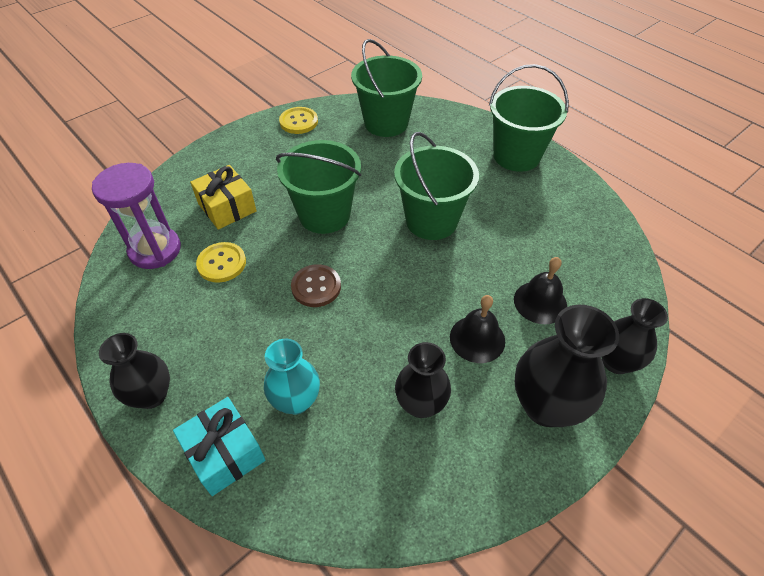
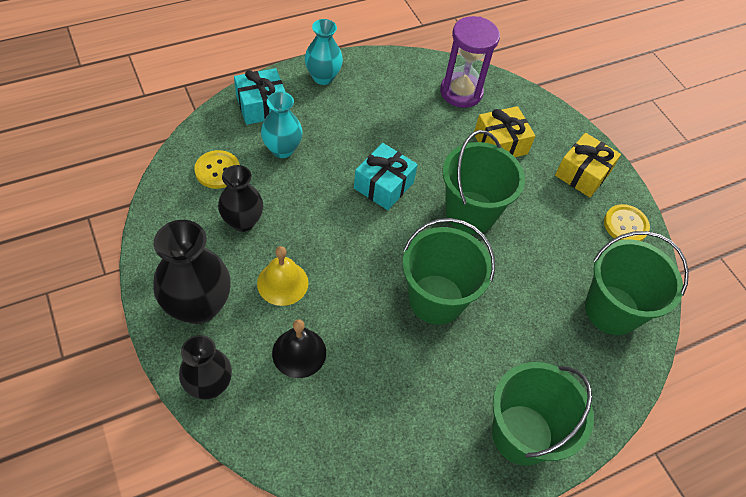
camera: 100 degrees right, 5 degrees up
black vase [99,333,170,409] -> turquoise vase [305,19,343,85]
yellow button [196,242,246,283] -> yellow button moved to [194,150,240,189]
brown button [291,264,341,307] -> turquoise gift [354,143,418,210]
black bell [450,295,505,363] -> yellow bell [257,246,308,306]
none -> yellow gift [555,133,621,197]

